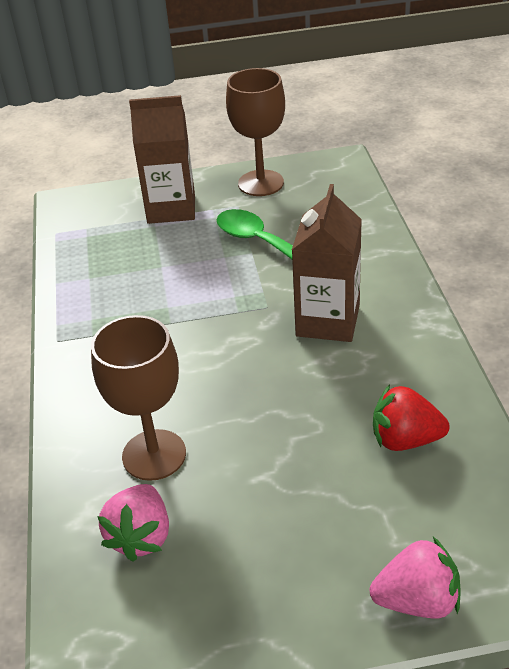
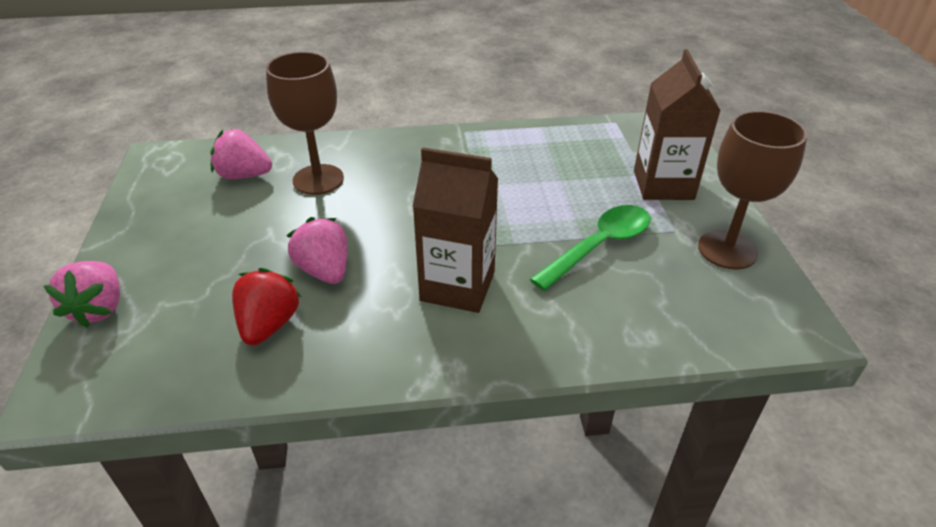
camera: 90 degrees right, 0 degrees up
none -> pink strawberry [287,217,348,284]

